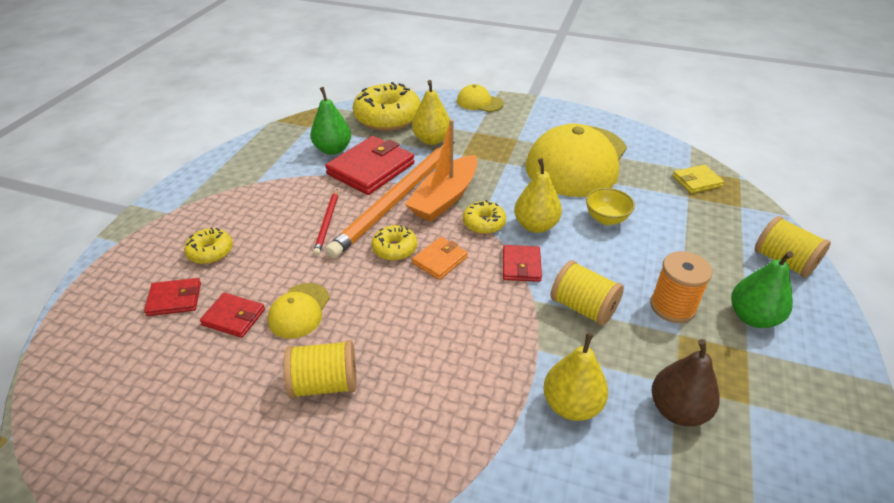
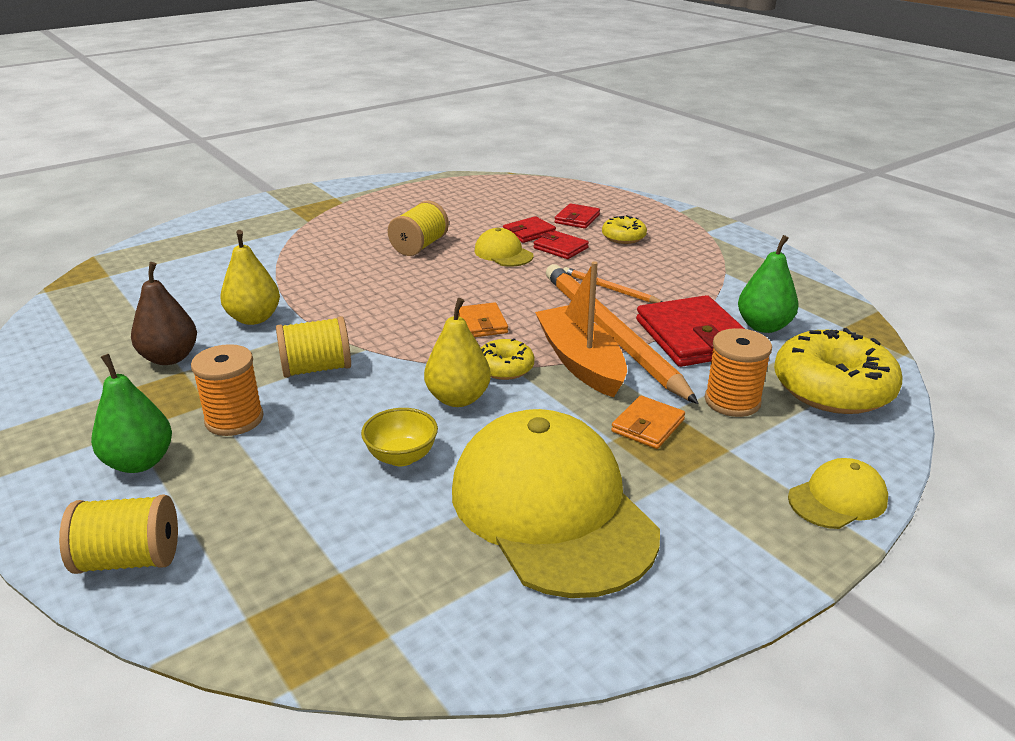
camera: 125 degrees right, 10 degrees down
red pencil [313,189,338,256] -> orange pencil [563,267,662,303]
yellow donut [371,225,417,261] -> none
yellow pear [412,80,450,145] -> orange spool [705,328,772,417]
red wallet [503,245,542,282] -> red wallet moved to [533,231,589,259]
yellow wallet [673,165,724,193] -> none
none -> orange wallet [611,395,685,449]

